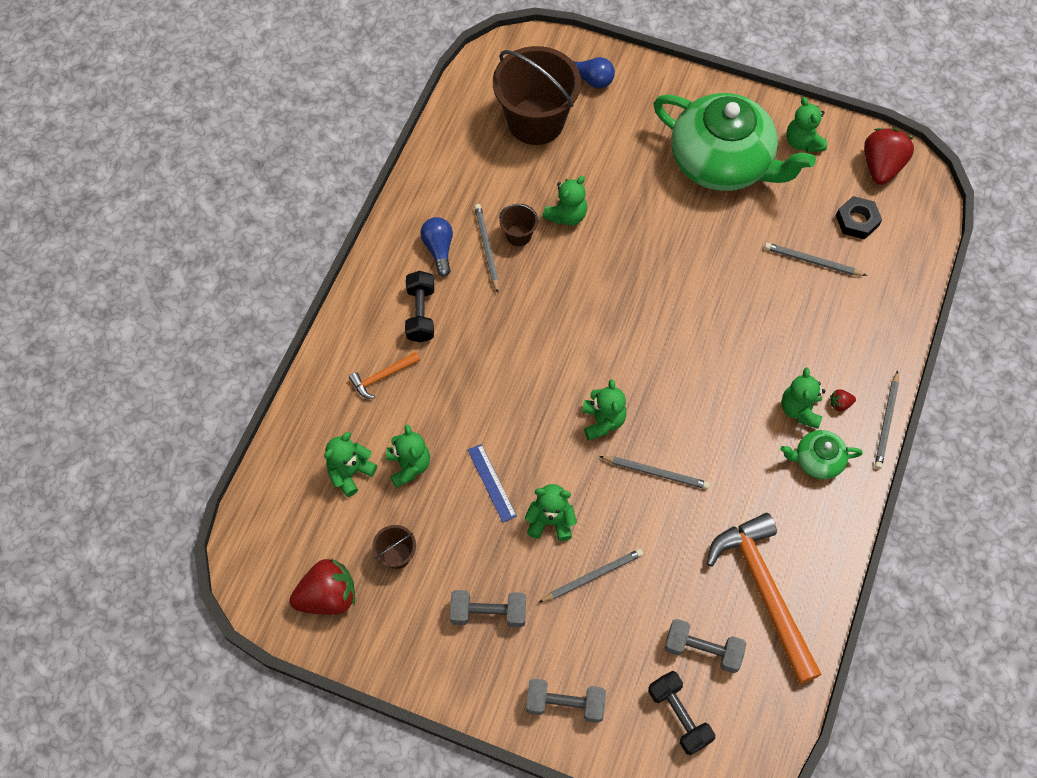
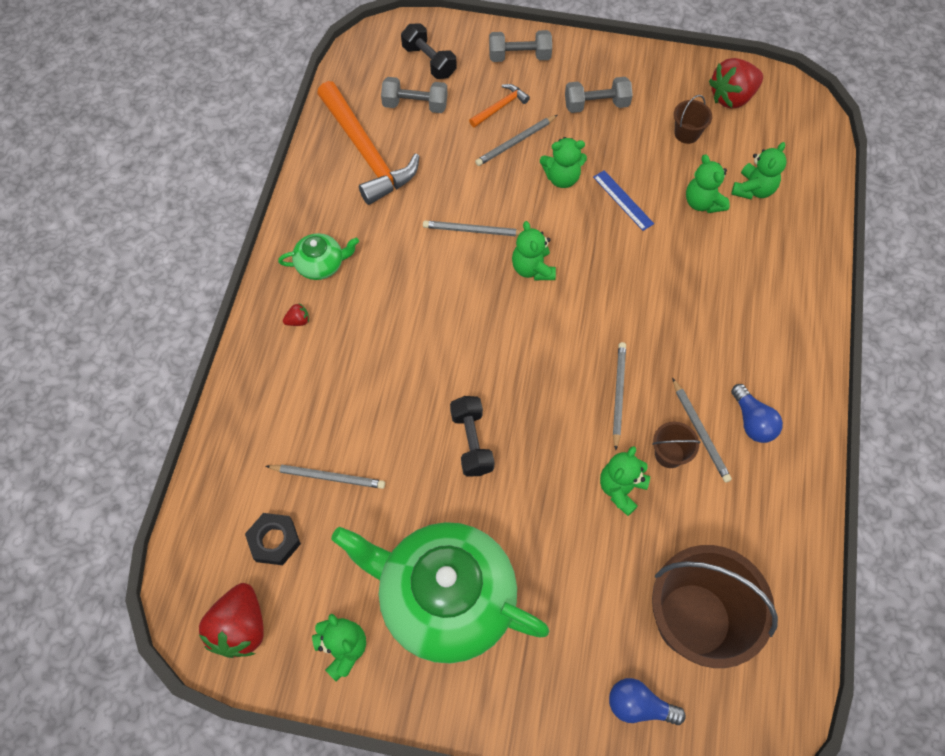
camera: 170 degrees right, 0 degrees up
orange hammer [349,352,420,399] -> orange hammer moved to [469,84,530,128]
black dumbbell [405,271,434,343] -> black dumbbell moved to [450,396,495,476]
green teddy bear [781,368,825,429] -> none
grey pencil [875,371,899,469] -> grey pencil moved to [613,342,626,450]

